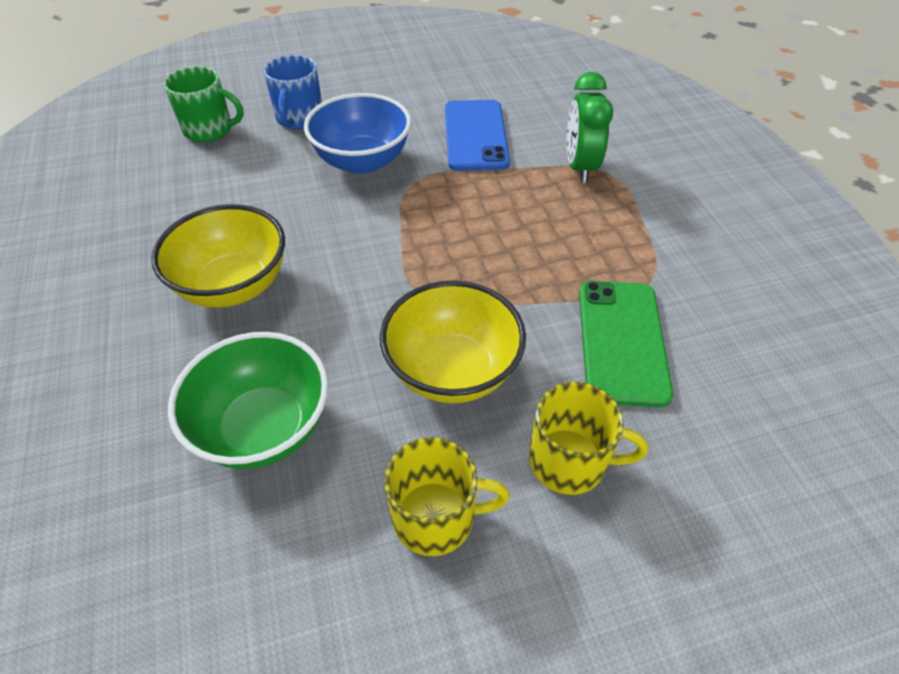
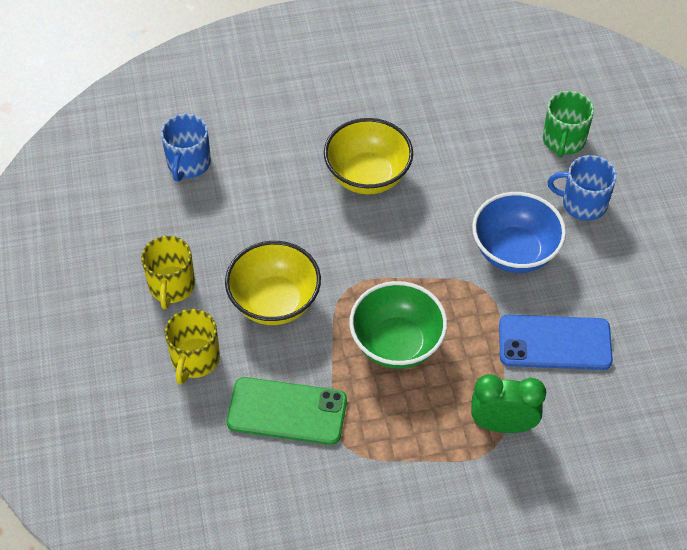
camera: 95 degrees right, 5 degrees up
green bowl [168,332,329,469] -> green bowl moved to [349,281,447,369]
none -> blue mug [161,114,211,181]

